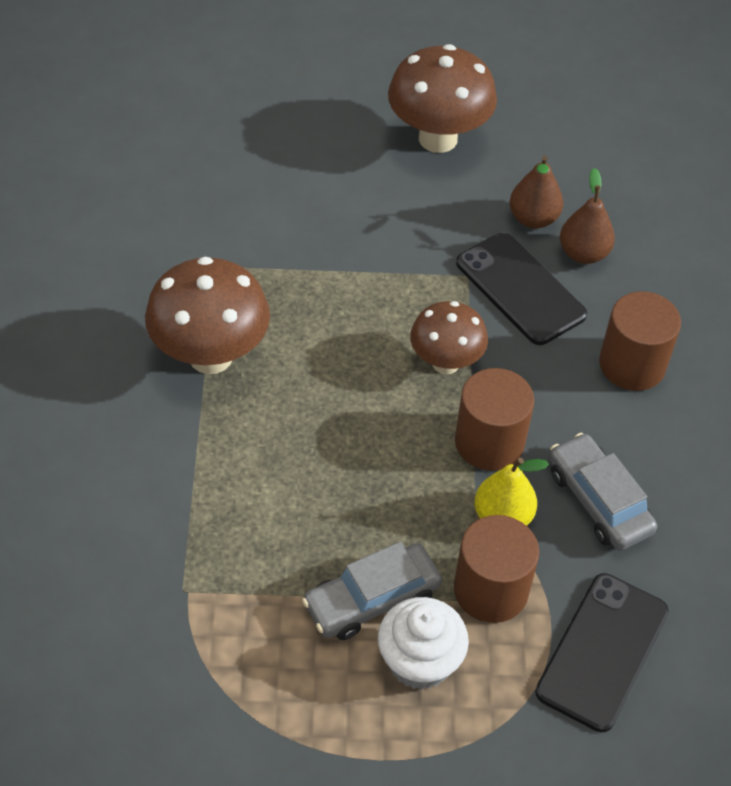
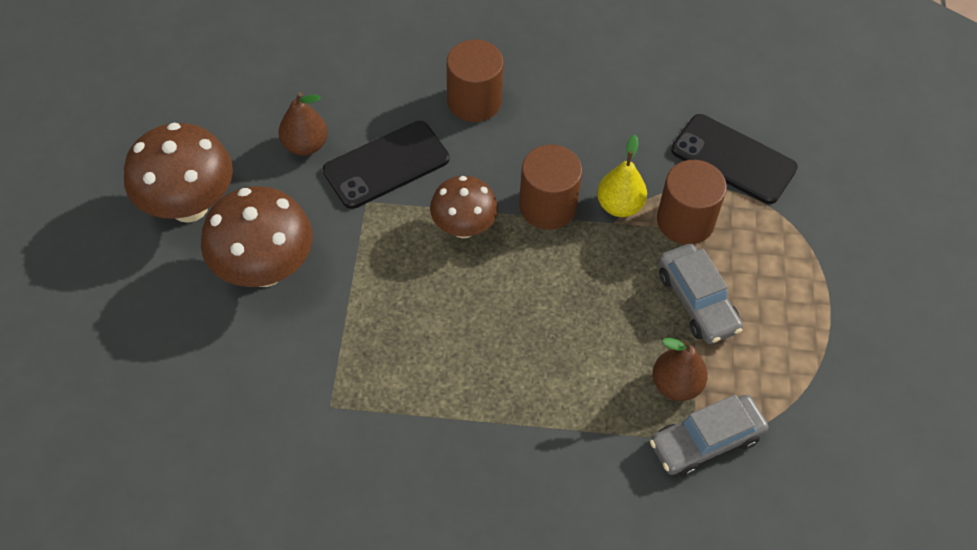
camera: 85 degrees left, 5 degrees up
brown mushroom [145,257,270,374] -> brown mushroom moved to [201,186,313,287]
white cupcake [378,597,469,690] -> none
grey car [549,433,657,550] -> grey car moved to [650,394,769,477]
brown pear [560,168,615,264] -> brown pear moved to [653,338,708,401]

